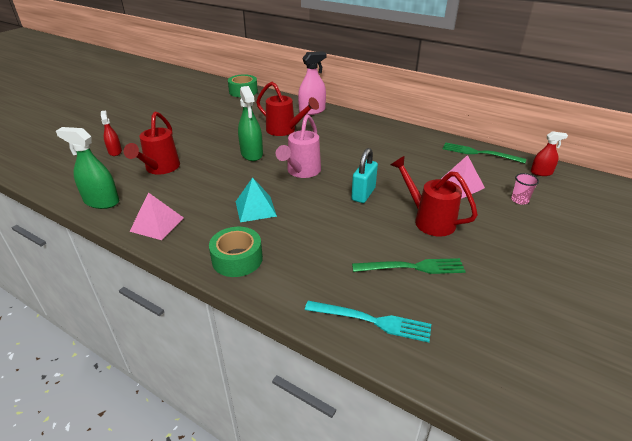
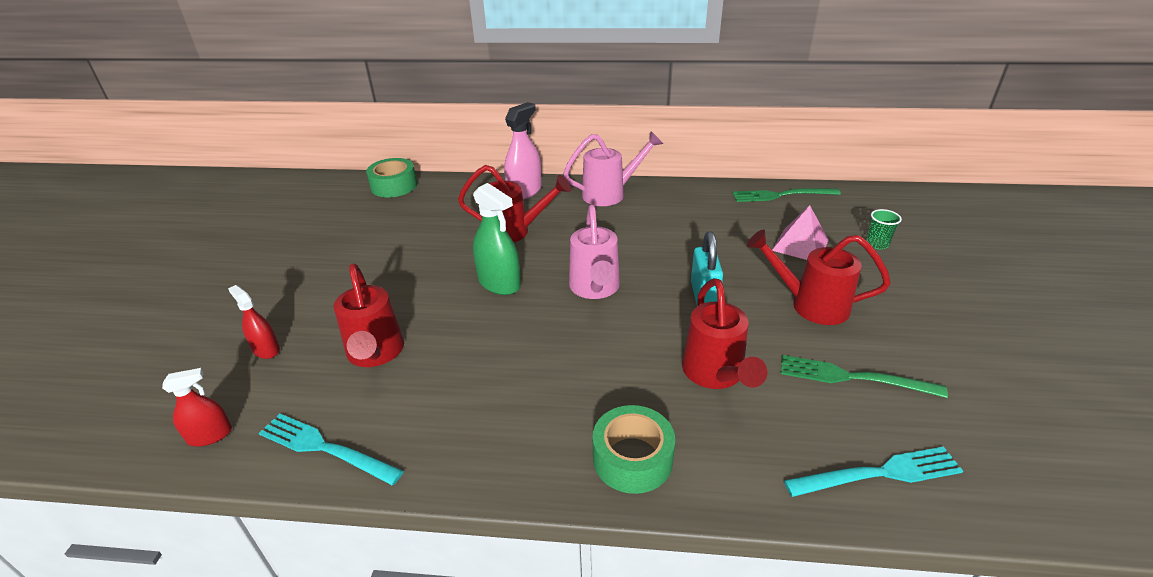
camera: 25 degrees left, 0 degrees up
green spray bottle [56,127,119,209] -> turquoise fork [259,414,404,485]
pink pyramid [129,192,184,240] -> none
turquoise pyramid [235,177,277,222] -> none
green fork [352,258,466,274] -> green fork turned 135 degrees counterclockwise [781,355,948,398]
pink cup [511,173,539,205] -> green cup [866,209,902,249]
red spray bottle [531,131,568,176] -> red spray bottle moved to [162,368,232,447]
none -> pink watering can [563,131,663,206]
none -> red watering can [682,278,767,389]

